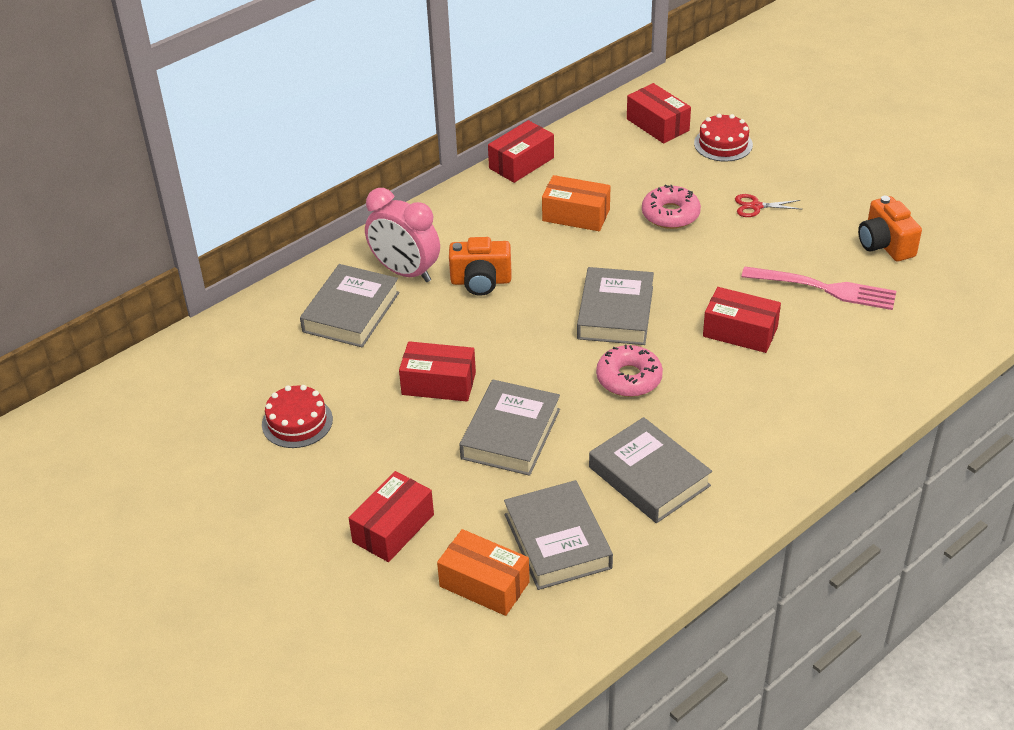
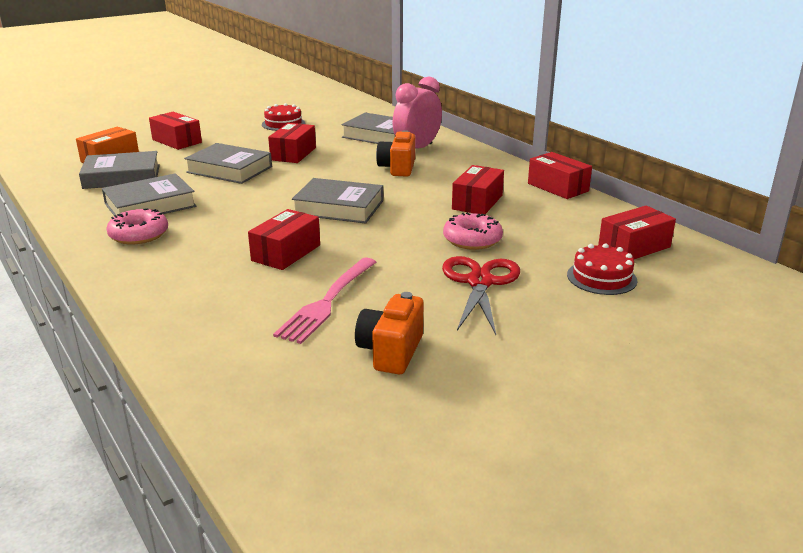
camera: 95 degrees right, 15 degrees down
orange box [542,175,610,231] -> red box [452,165,504,214]
pink donut [596,345,663,397] -> pink donut moved to [106,208,168,245]
red scissors [735,194,803,217] -> red scissors [442,256,520,335], size x1.93
orange camera [858,196,922,261] -> orange camera turned 60 degrees counterclockwise [355,292,424,374]

